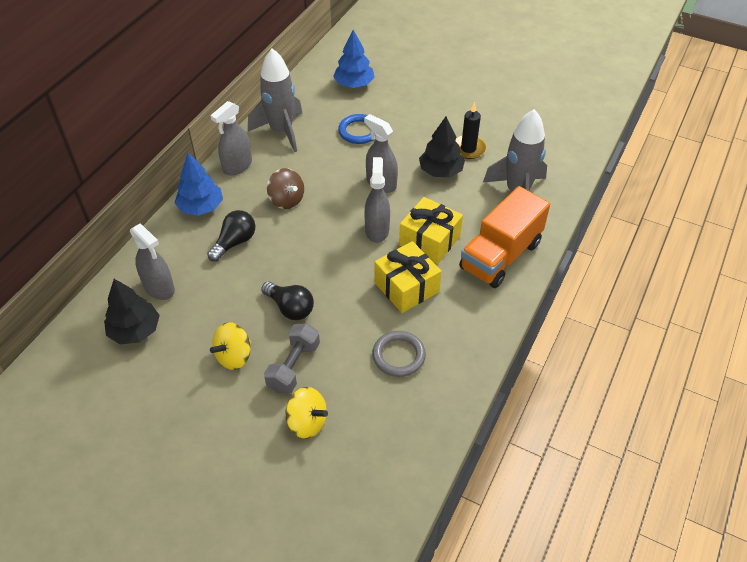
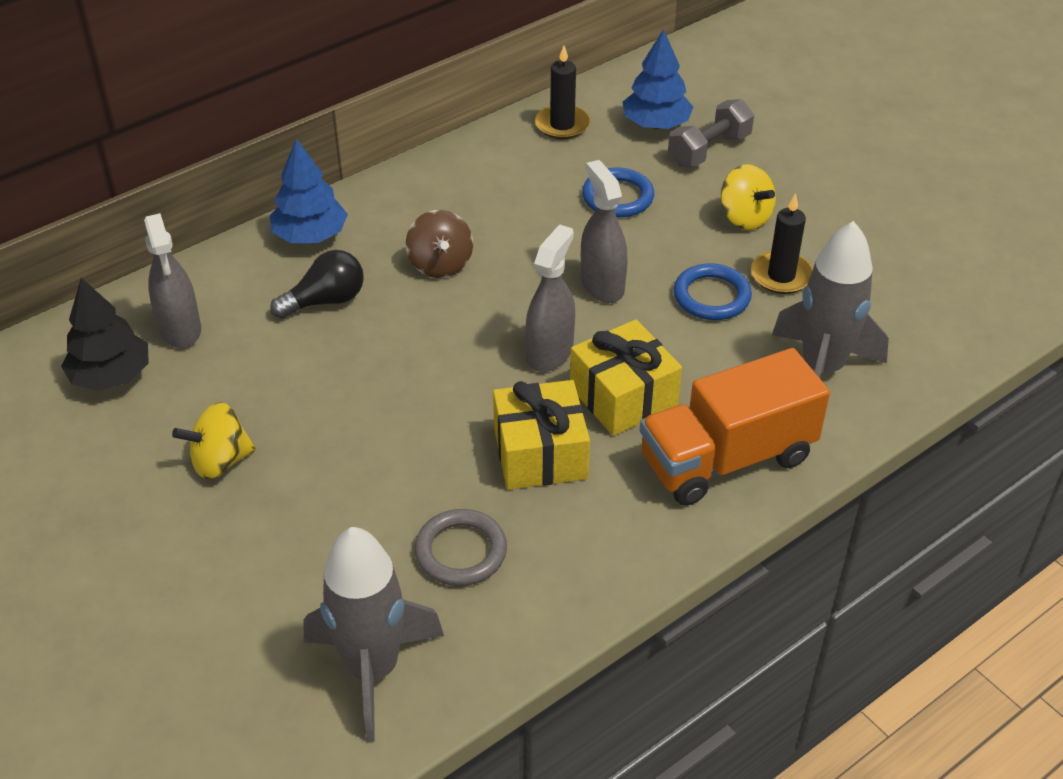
camera: 25 degrees right, 5 degrees down
grey spray bottle [210,101,252,176] -> none
grey rocket [248,49,303,152] -> grey rocket moved to [304,527,444,742]
black light bulb [261,282,314,320] -> none
grey dumbbell [264,323,320,394] -> grey dumbbell moved to [668,99,754,167]
yellow spinning top [285,387,328,439] -> yellow spinning top moved to [721,164,776,230]
black tree [419,117,465,178] -> blue ring [674,264,752,320]
none -> black candle [535,45,590,139]

